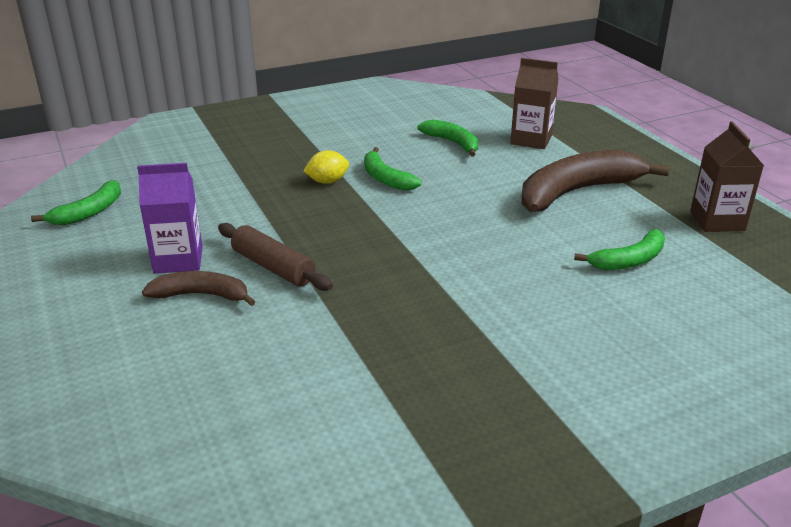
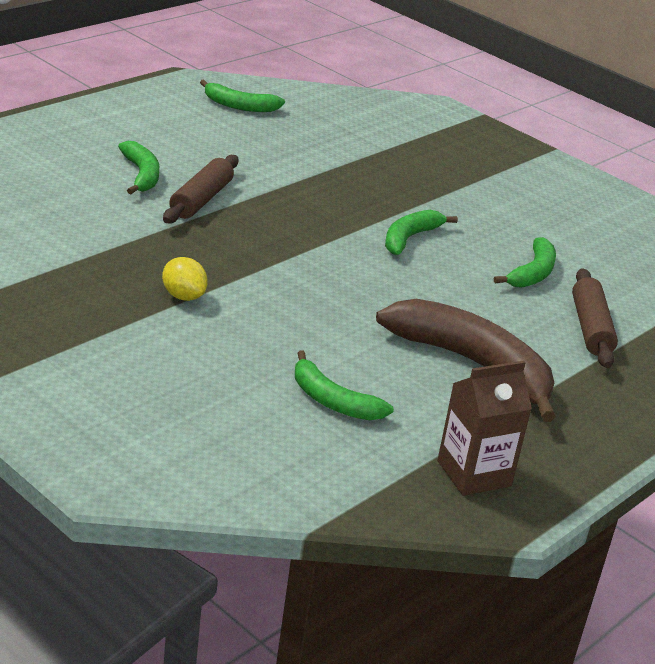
camera: 65 degrees right, 0 degrees up
purple carton [137,163,203,274] -> none
brown banana [142,271,256,306] -> green banana [118,141,159,195]
yellow lemon [303,150,349,184] -> yellow lemon moved to [162,257,208,301]
brown carton [510,58,559,149] -> brown rolling pin [572,268,618,368]

